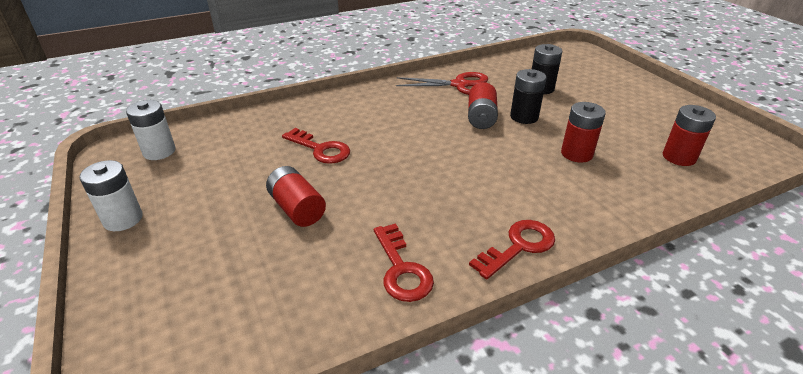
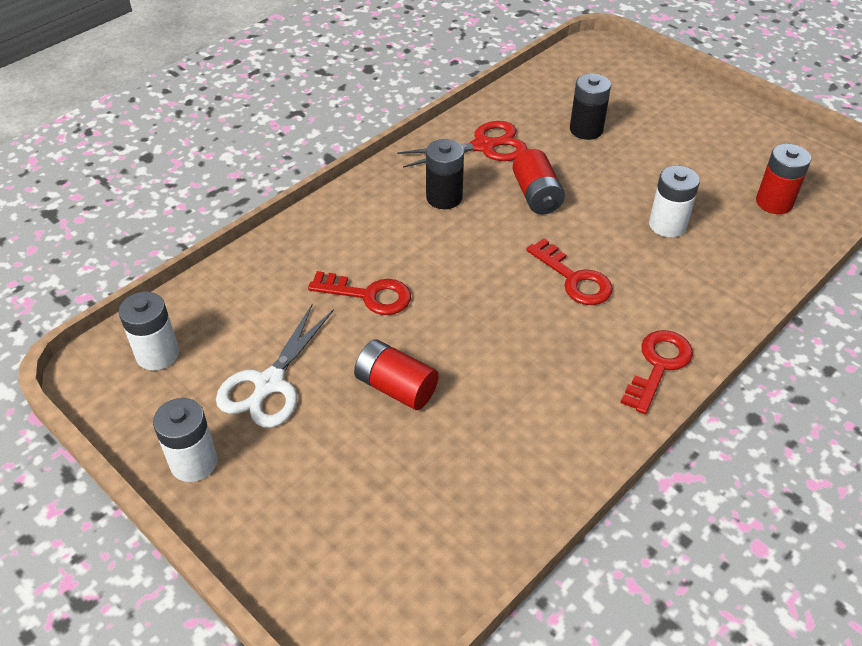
camera: 20 degrees left, 10 degrees up
red key [374,223,434,302] -> red key moved to [526,238,613,305]
black battery [510,69,546,124] -> black battery moved to [426,139,464,209]
red battery [561,102,606,163] -> white battery [649,166,700,237]
none -> white scissors [216,303,334,428]

